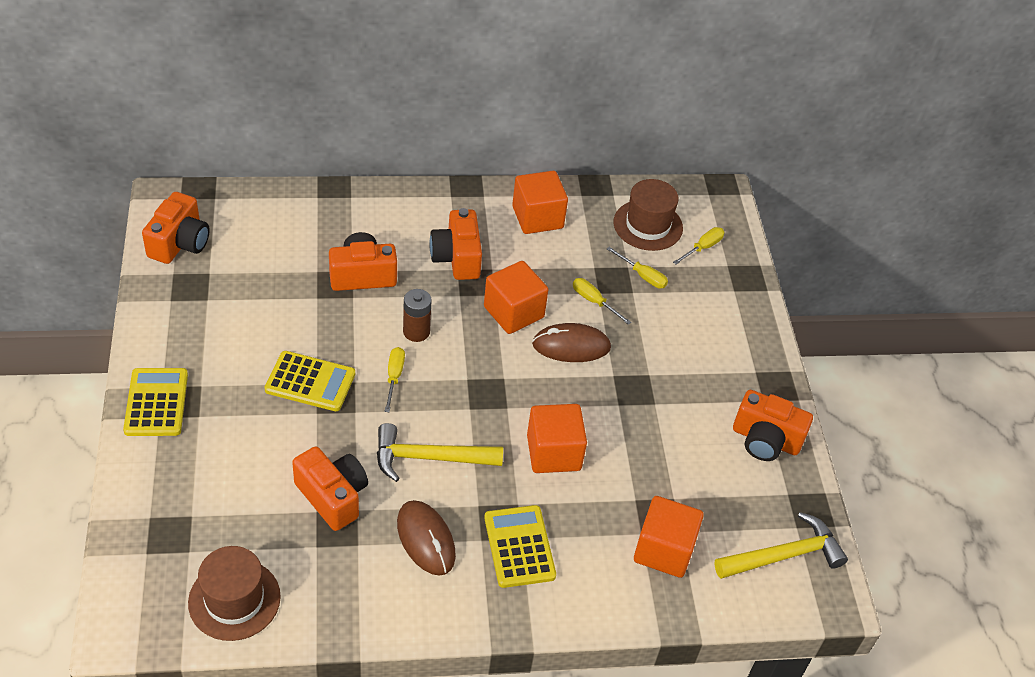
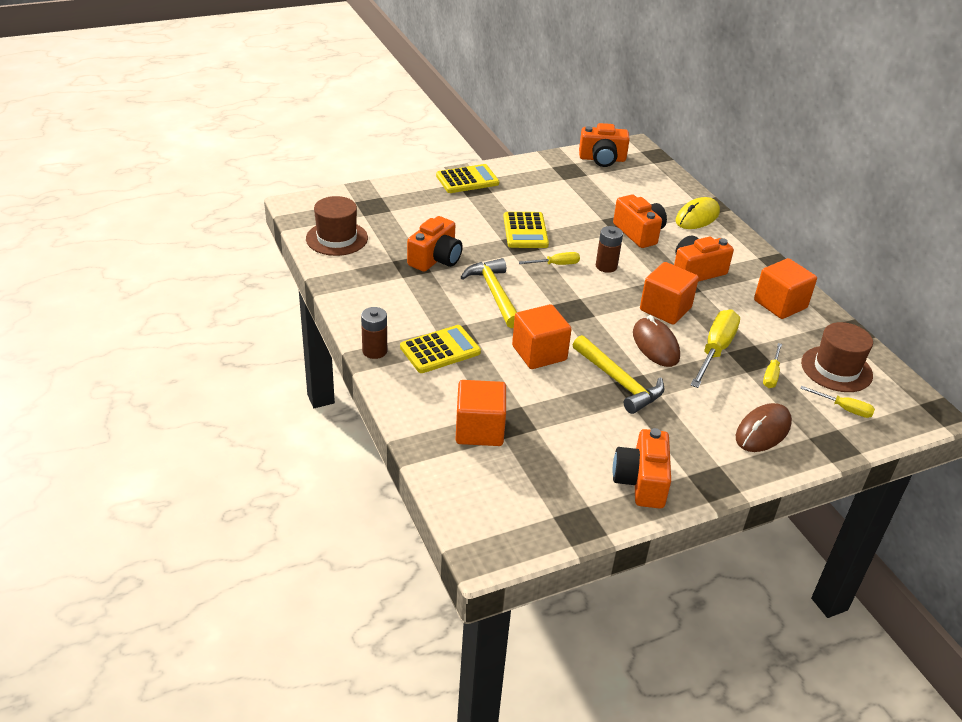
camera: 75 degrees right, 10 degrees down
brown mouse [397,500,456,575] -> brown mouse moved to [736,403,792,452]
yellow screwdriver [573,278,631,325] -> yellow screwdriver [691,310,740,388], size x1.83
yellow hammer [714,512,848,579] -> yellow hammer moved to [573,335,664,414]
none -> brown battery [361,307,387,359]
none -> yellow mouse [675,197,720,229]

